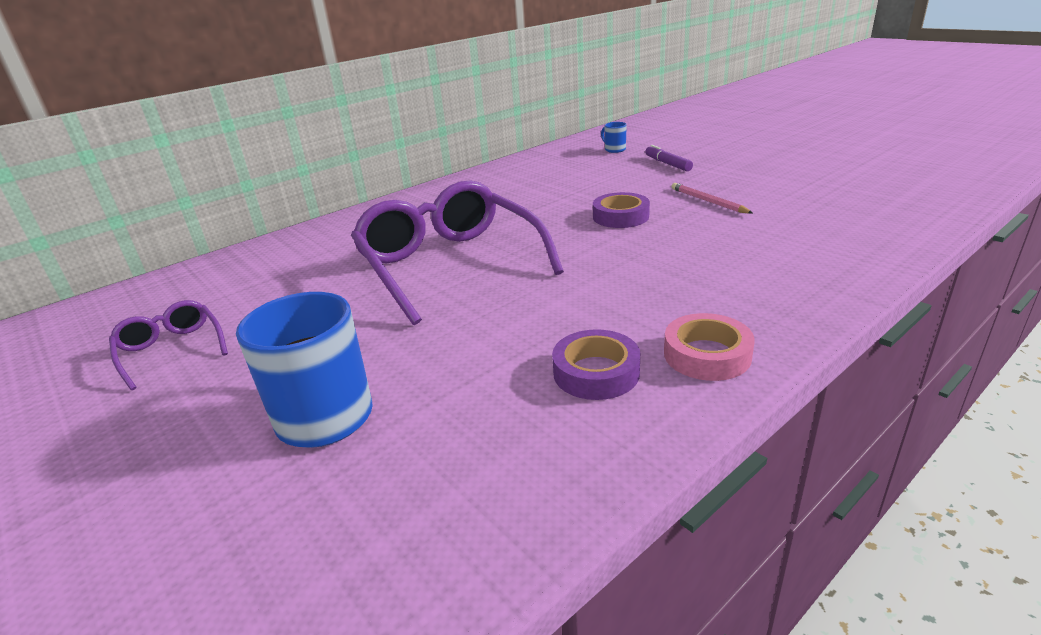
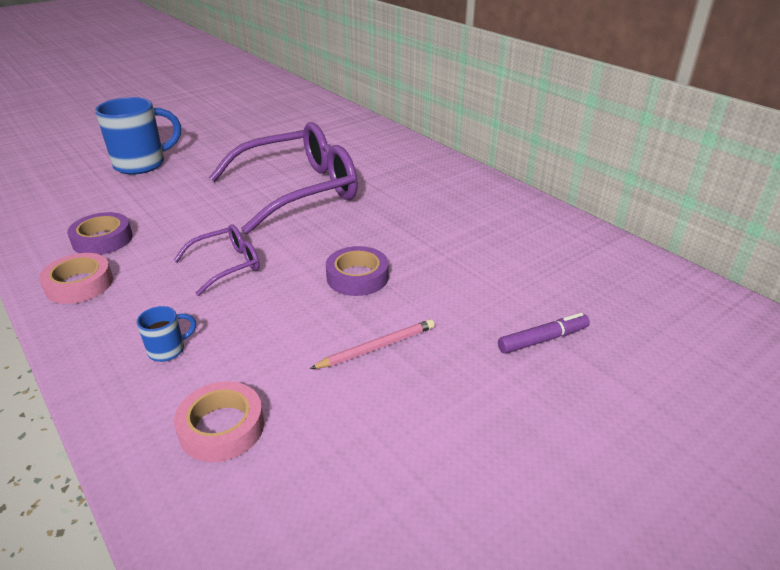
camera: 90 degrees right, 5 degrees up
purple glasses [109,300,228,390] -> purple glasses moved to [173,224,260,296]
blue mug [601,122,627,153] -> blue mug moved to [137,306,196,362]
none -> pink tape [174,381,264,462]

